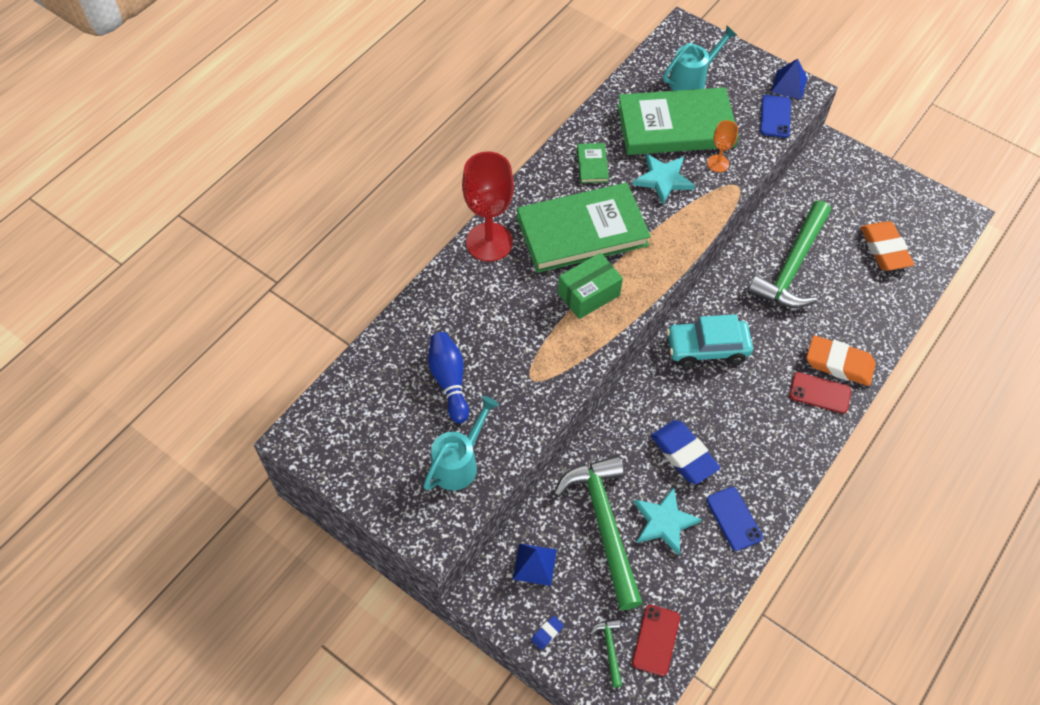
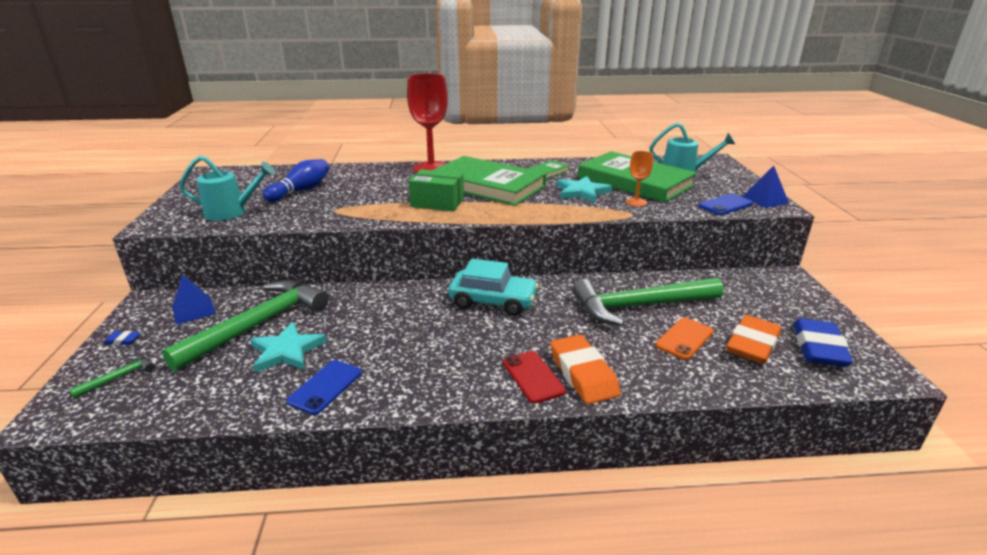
camera: 50 degrees right, 30 degrees down
red phone [632,605,680,676] -> none
blue eraser [651,420,720,484] -> blue eraser moved to [793,318,853,367]
turquoise car [666,314,753,367] -> turquoise car turned 150 degrees clockwise [449,259,539,316]
none -> orange phone [655,317,714,360]

